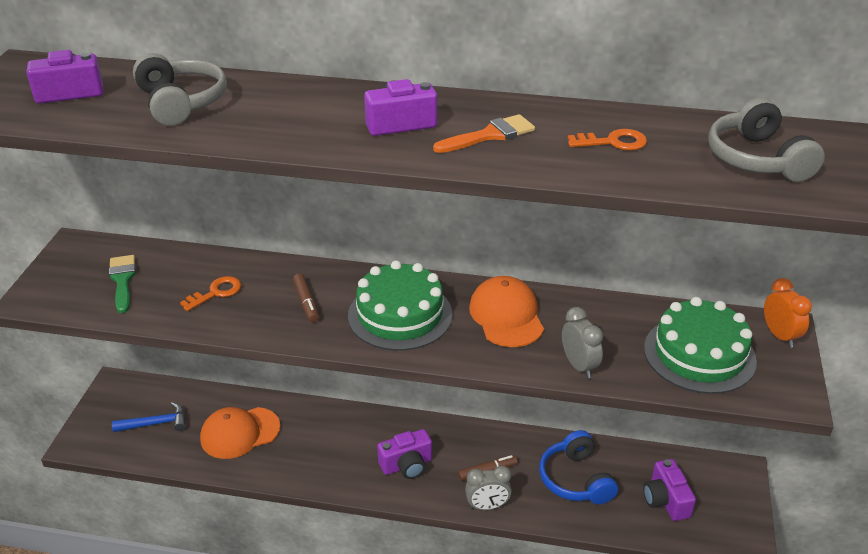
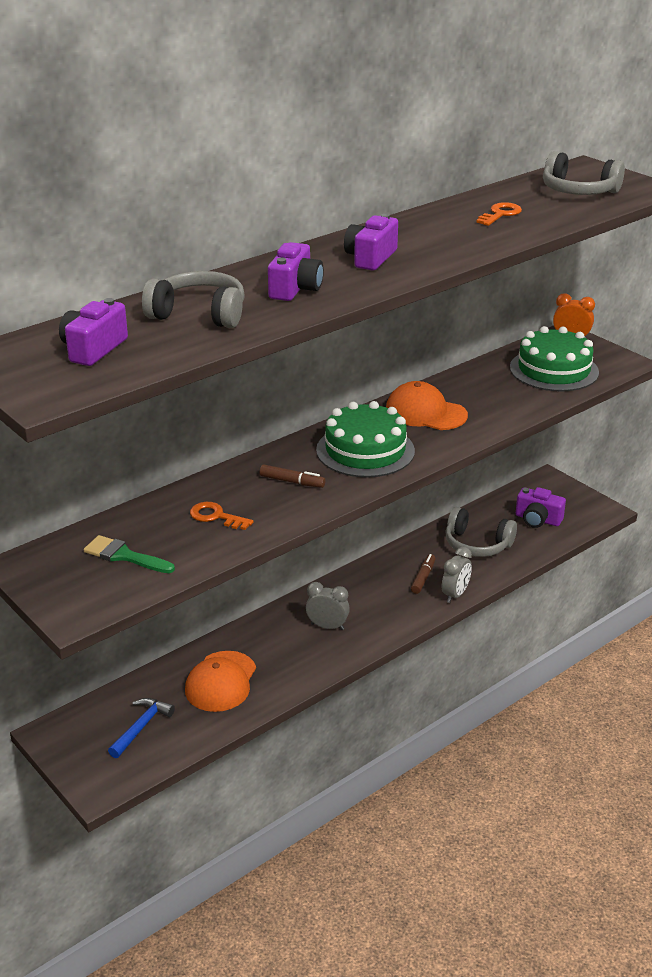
camera: 50 degrees left, 5 degrees down
orange key [180,276,241,311] -> orange key turned 60 degrees counterclockwise [190,502,254,530]
purple camera [377,429,432,479] -> purple camera moved to [268,242,324,301]
orange brush [433,114,535,153] -> none
blue headphones [539,430,618,504] -> grey headphones [445,507,517,557]
grey clock [562,307,603,378] -> grey clock moved to [306,582,350,630]

